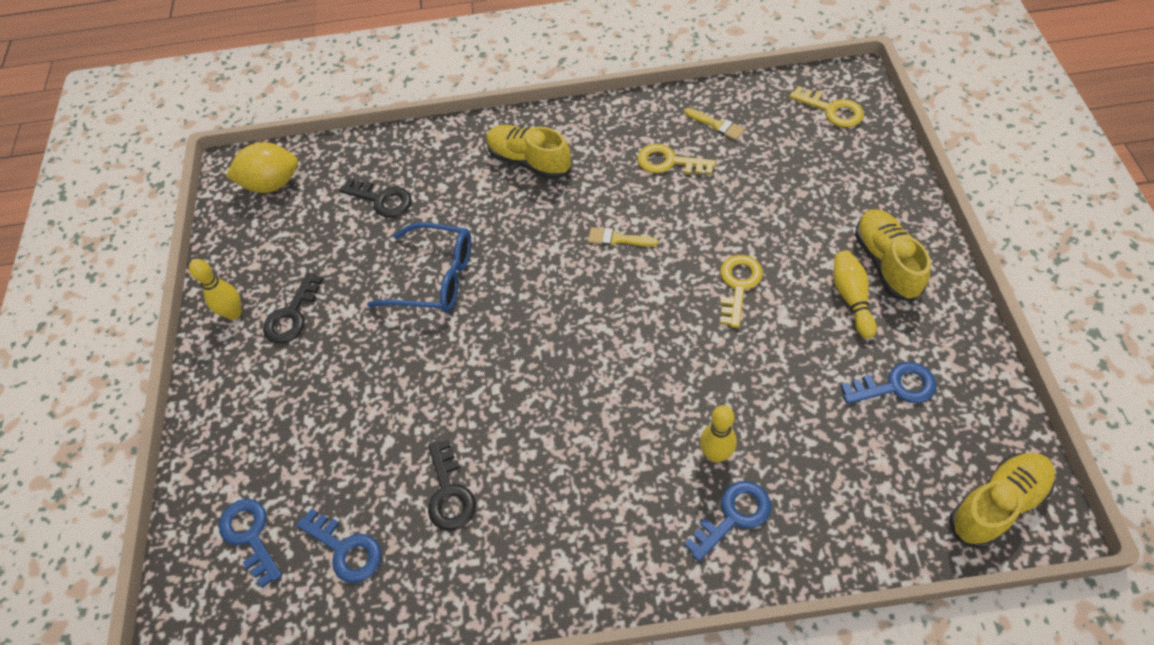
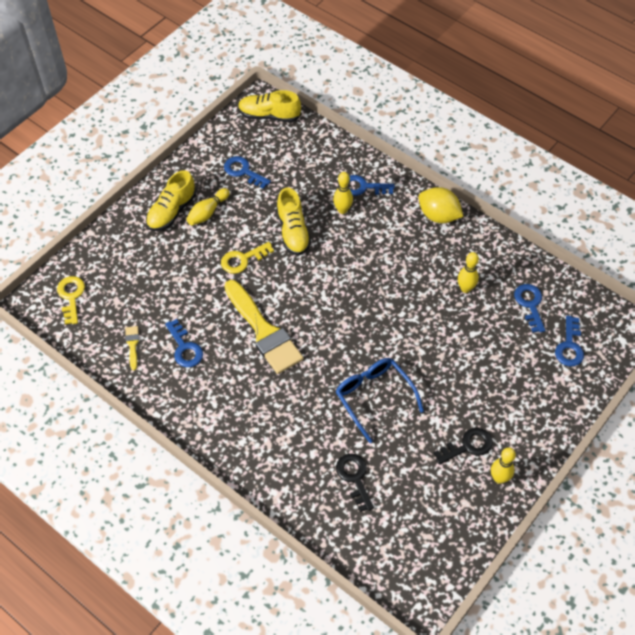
camera: 140 degrees left, 0 degrees up
yellow lemon [226,142,298,193] -> yellow lemon moved to [418,187,463,223]
black key [428,440,476,531] -> yellow bowling pin [458,252,479,293]
yellow shoe [486,125,571,179] -> yellow shoe moved to [276,188,311,255]
yellow brush [588,227,658,247] -> yellow brush [224,280,303,374], size x2.44
yellow key [637,143,716,175] -> blue key [165,319,203,367]

